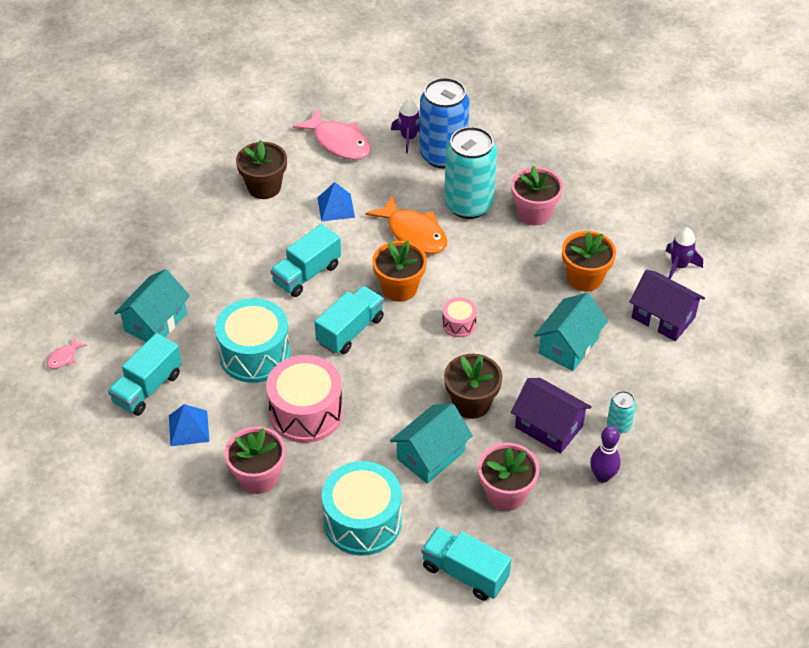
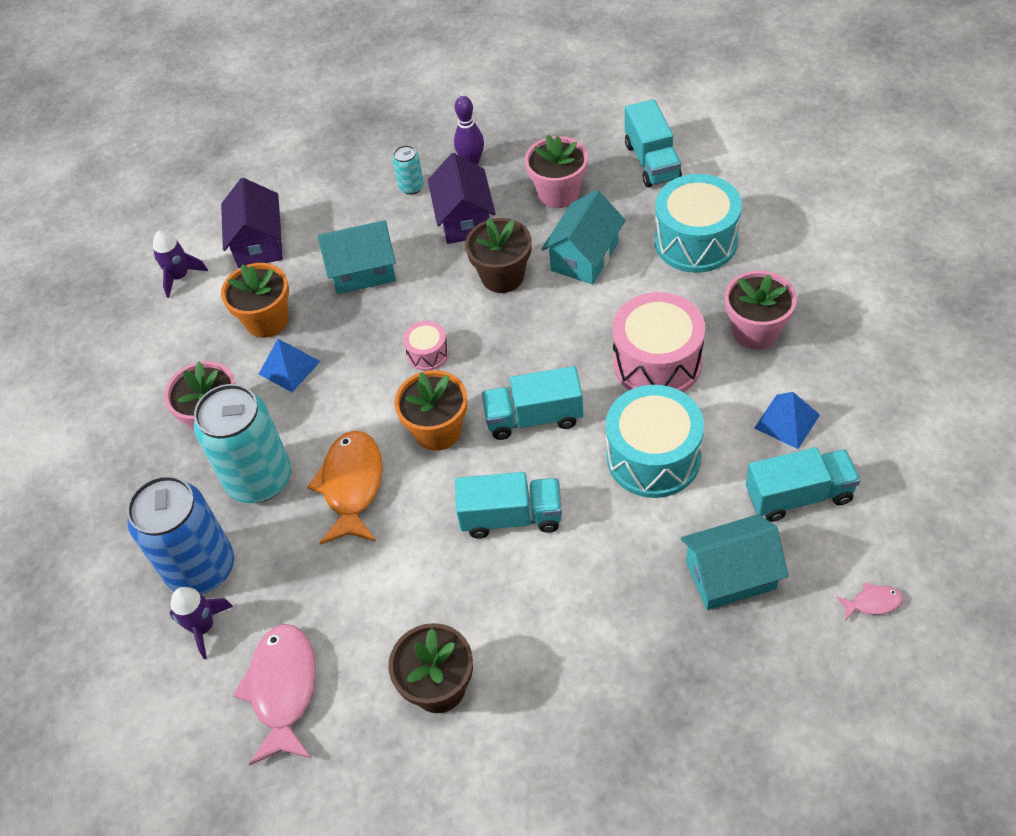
camera: 130 degrees left, 5 degrees up
blue pyramid [317,182,355,221] -> blue pyramid moved to [259,339,321,392]
turquoise house [390,403,473,484] -> turquoise house turned 60 degrees counterclockwise [542,190,626,285]

